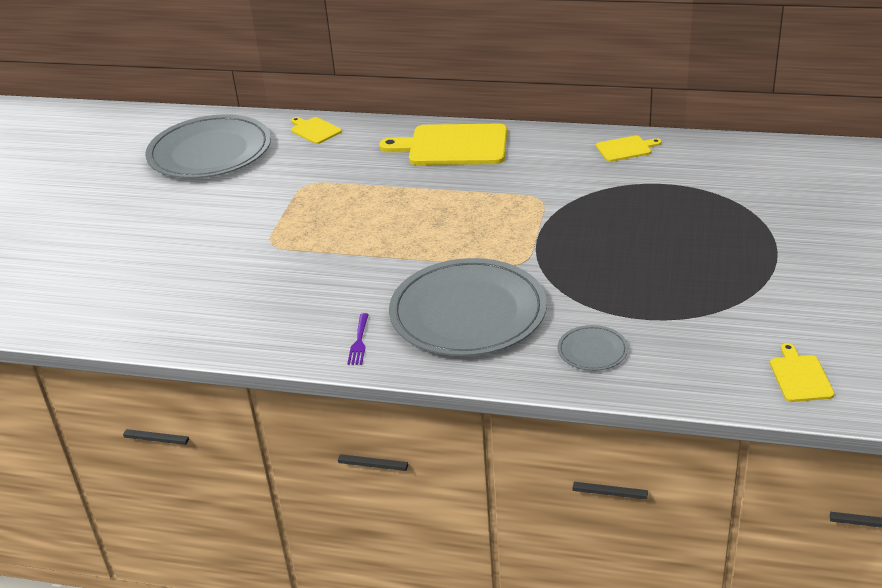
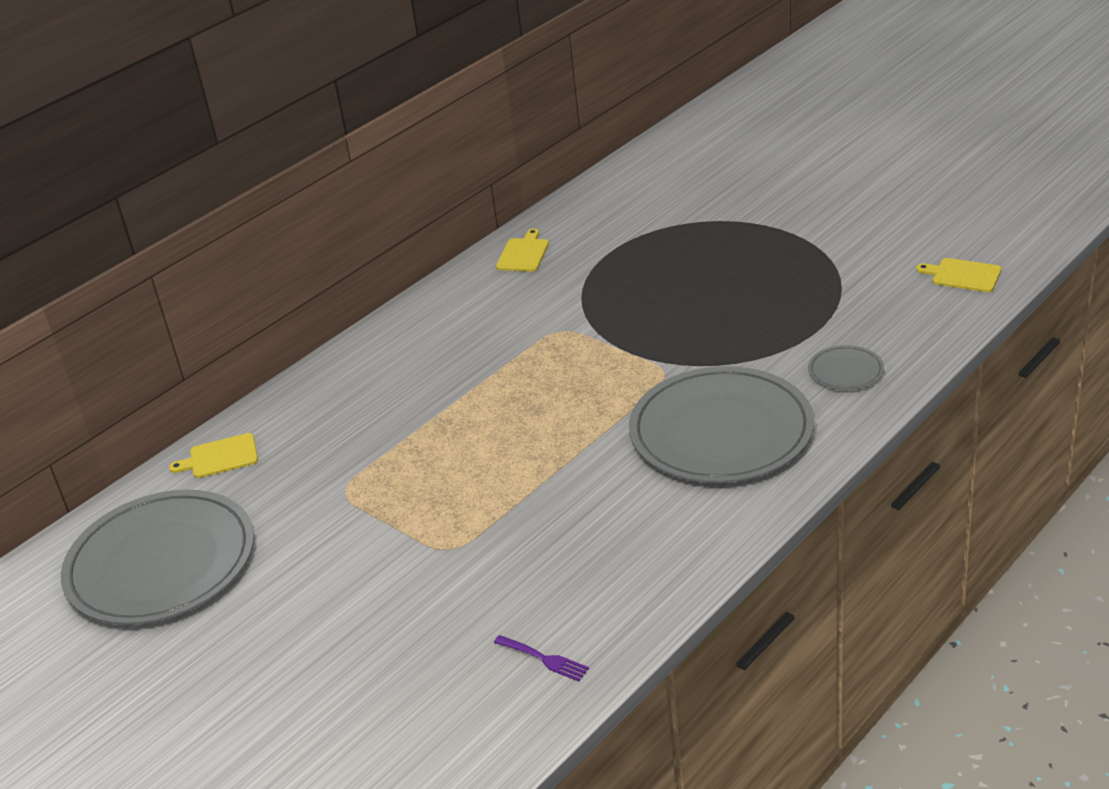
camera: 60 degrees left, 0 degrees up
purple fork [347,313,369,365] -> purple fork moved to [494,635,589,681]
yellow cutting board [379,124,507,165] -> none

